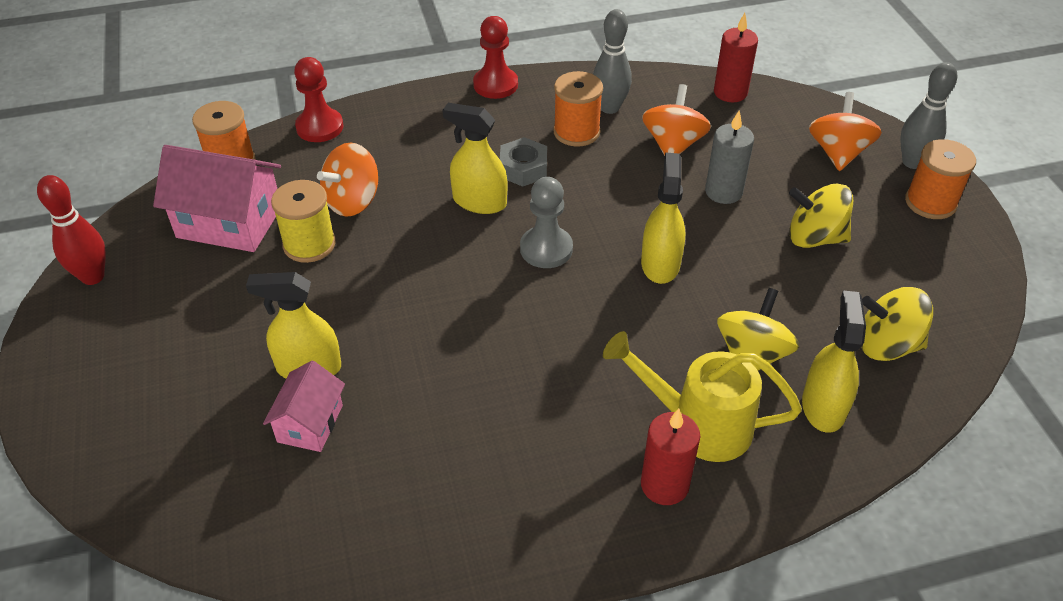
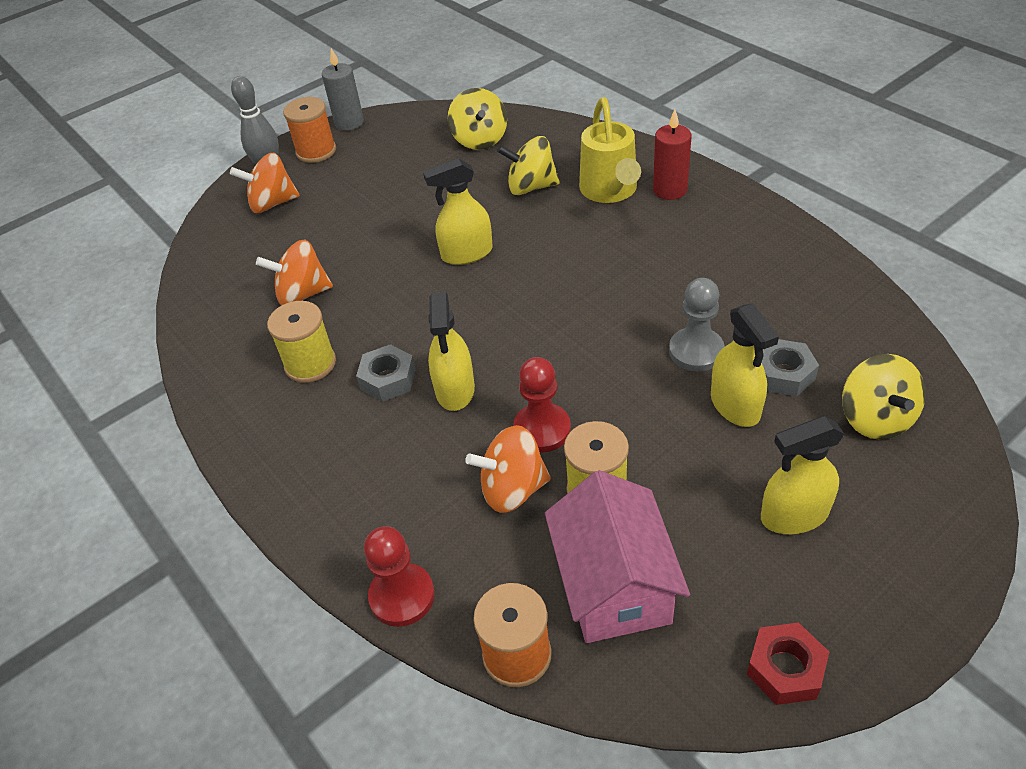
camera: 110 degrees left, 0 degrees up
red bowling pin [37,175,106,285] -> red nut [747,622,829,705]
pink house [263,361,345,452] -> grey nut [761,339,819,397]
orange spinning top [317,142,378,217] -> orange spinning top turned 150 degrees clockwise [465,425,551,513]
red pawn [473,16,518,99] -> red pawn moved to [513,357,571,453]
grey pawn [520,177,573,268] -> grey pawn moved to [669,278,725,372]
orange spool [553,71,603,147] -> yellow spool [267,301,336,383]
grey bowling pin [593,9,632,114] -> none
grey candle [705,111,754,204] -> grey candle moved to [322,48,364,131]
red candle [714,13,758,102] -> none
yellow spinning top [789,183,853,248] -> yellow spinning top moved to [842,354,925,440]
yellow spray bottle [802,290,866,433] -> yellow spray bottle moved to [761,416,844,534]

